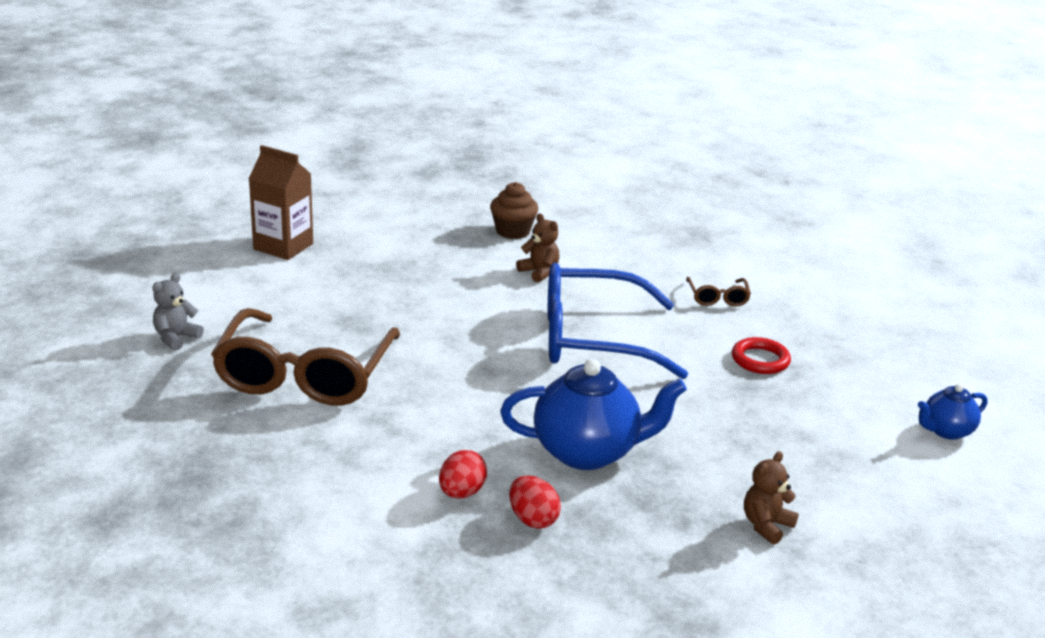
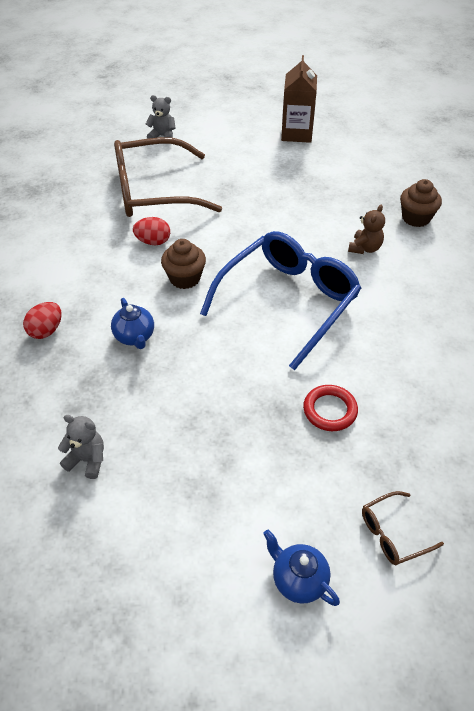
camera: 70 degrees right, 20 degrees up
red egg [439,450,487,499] -> red egg moved to [133,217,170,245]
blue teapot [500,359,687,470] -> blue teapot [111,298,154,349], size x0.54
blue glasses [548,263,688,379] -> blue glasses turned 60 degrees clockwise [200,231,361,370]
brown glasses [686,277,751,307] -> brown glasses moved to [362,491,444,565]
brown teddy bear [744,451,799,544] -> grey teddy bear [58,415,104,479]
none -> brown cupcake [161,239,206,289]

